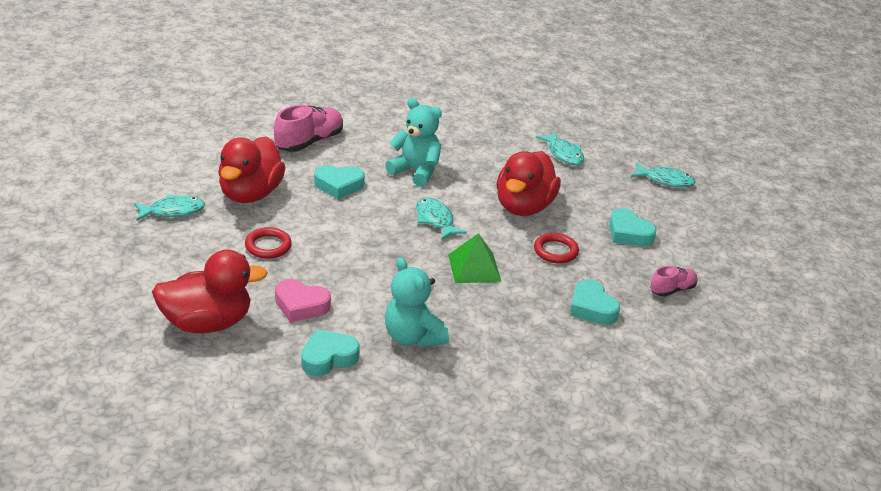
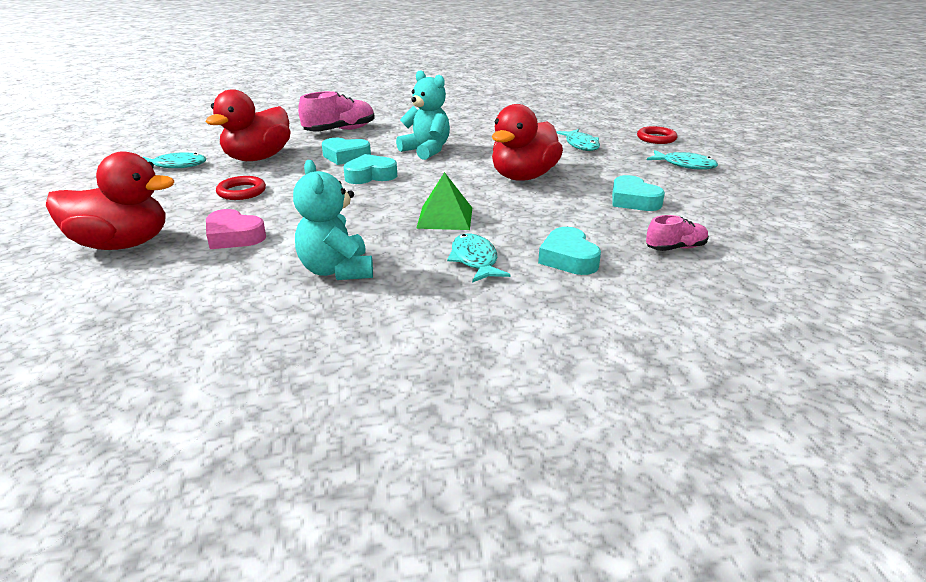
camera: 15 degrees right, 5 degrees down
turquoise heart [301,329,360,376] -> turquoise heart moved to [344,154,397,184]
turquoise fish [416,197,467,240] -> turquoise fish moved to [447,234,511,283]
red ring [534,233,579,263] -> red ring moved to [637,126,677,144]

